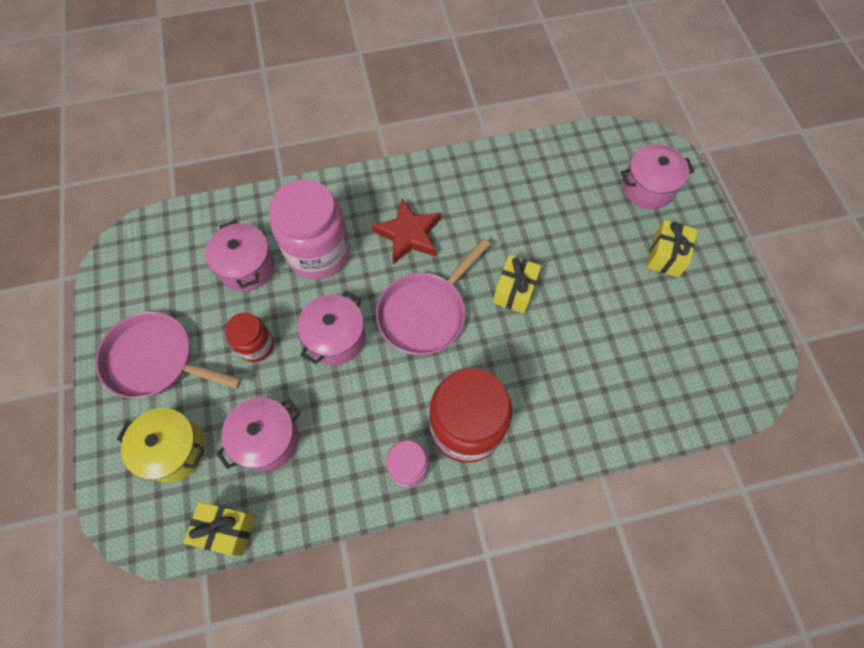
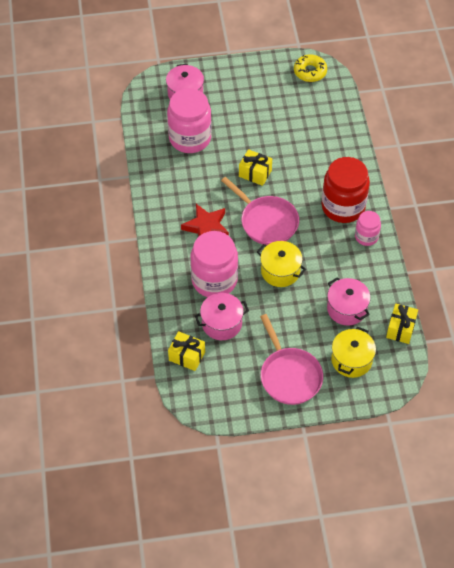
camera: 85 degrees left, 10 degrees down
pink pan [96,311,242,398] -> pink pan turned 45 degrees counterclockwise [260,314,323,405]
red jar [225,312,274,362] -> none
pink pot [297,291,366,365] -> yellow pot [257,241,306,287]
yellow gift [646,220,697,277] -> yellow gift moved to [168,331,205,371]
none -> pink jar [167,88,212,153]
none -> yellow donut [294,55,327,82]

